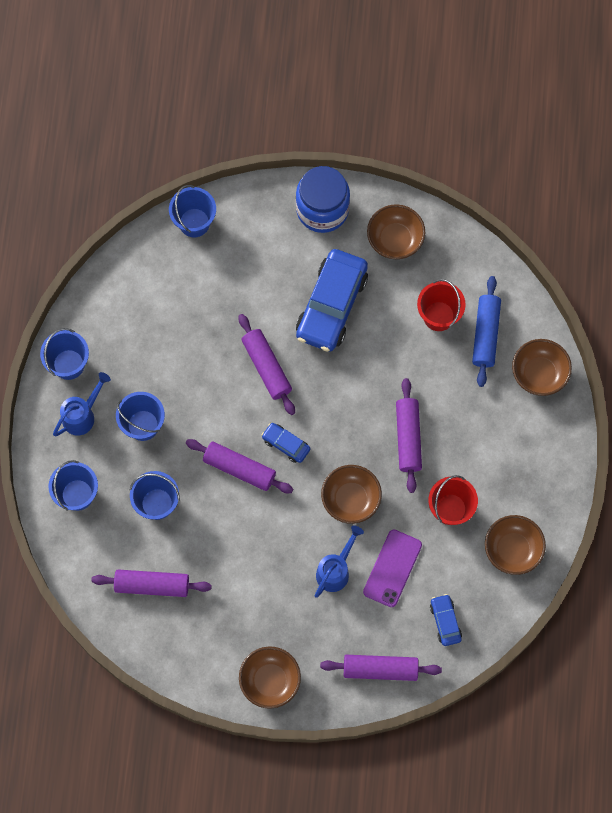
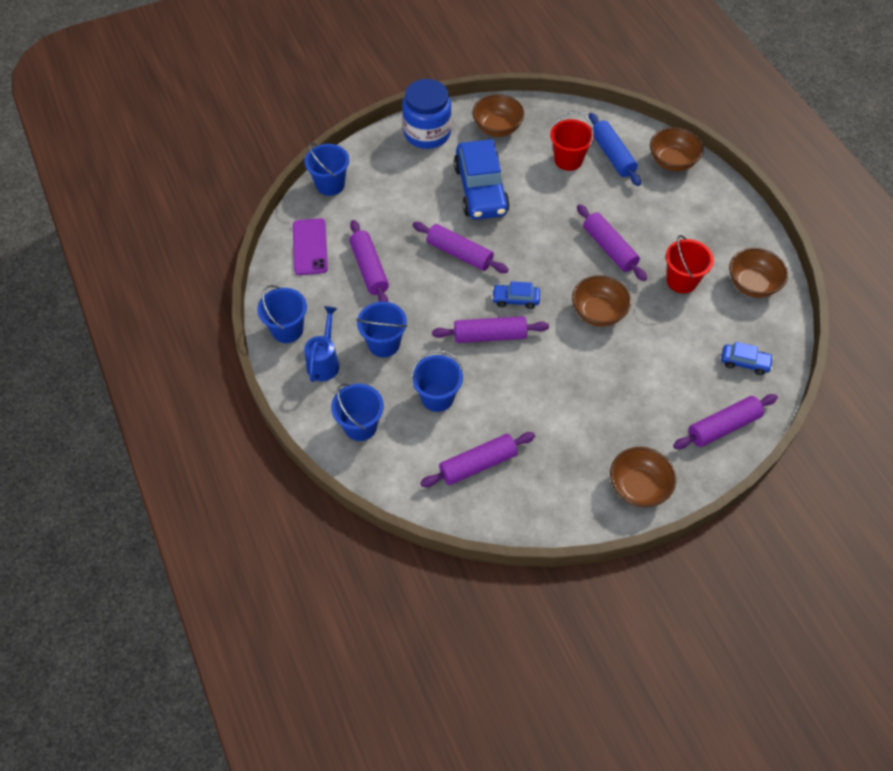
camera: 30 degrees left, 15 degrees down
blue watering can [315,525,364,598] -> none
purple phone [363,530,422,607] -> purple phone moved to [293,218,328,275]
blue car [430,594,462,646] -> blue car turned 150 degrees clockwise [721,342,774,375]
none -> purple rolling pin [349,220,389,302]

